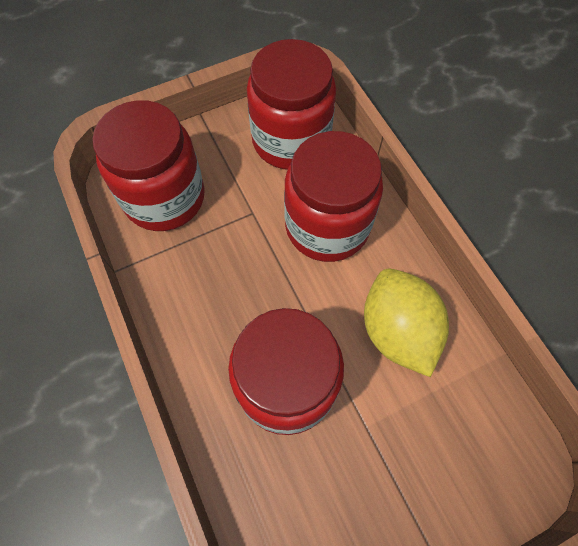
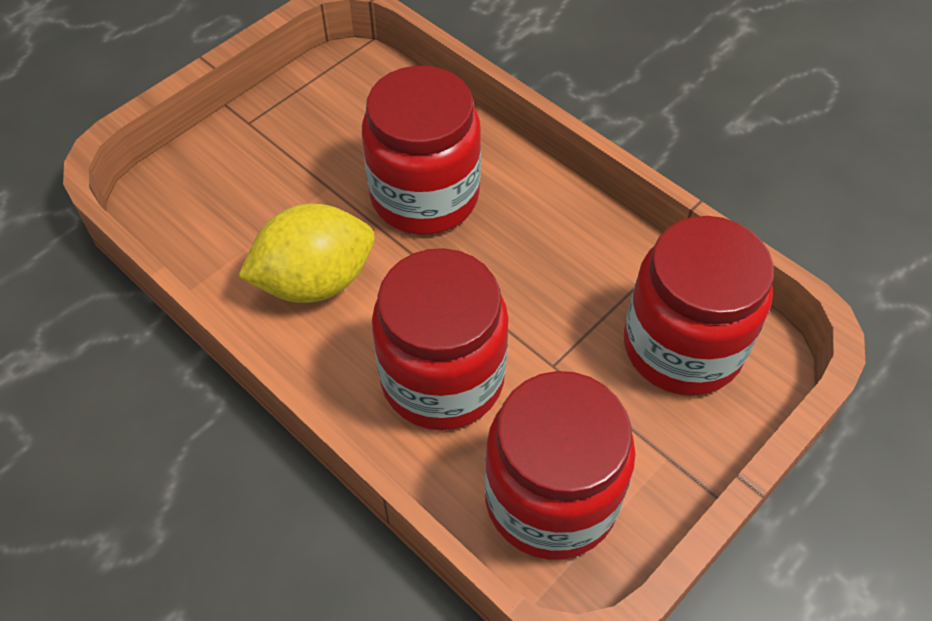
camera: 160 degrees right, 10 degrees down
yellow lemon [364,268,449,377] -> yellow lemon turned 75 degrees counterclockwise [238,204,375,303]

